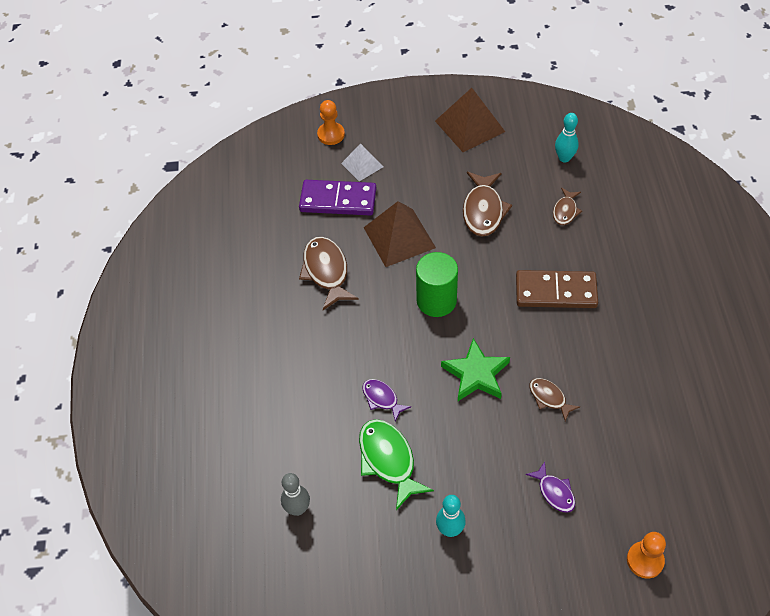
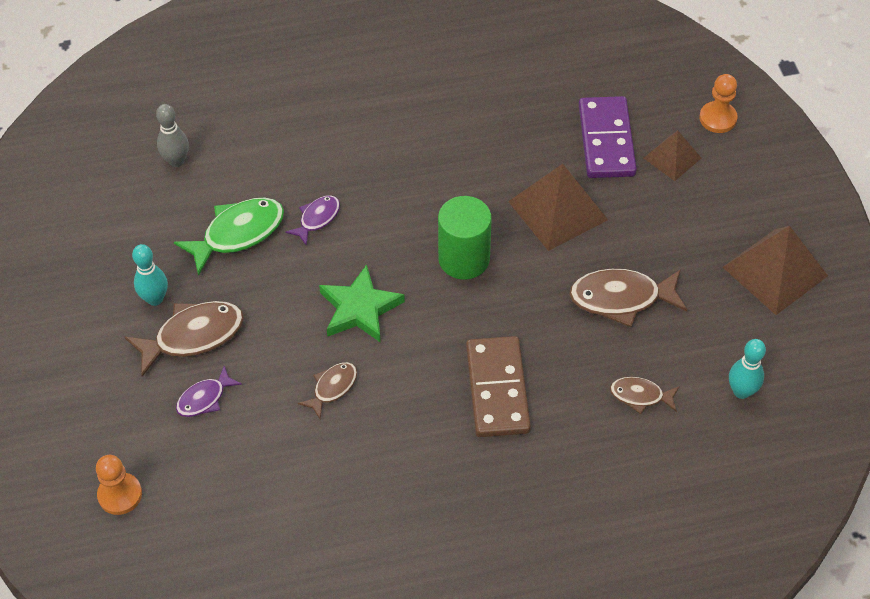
camera: 80 degrees right, 0 degrees up
brown fish [299,237,359,310] -> brown fish moved to [125,301,244,377]
white pyramid [341,143,383,181] -> brown pyramid [644,131,701,181]

